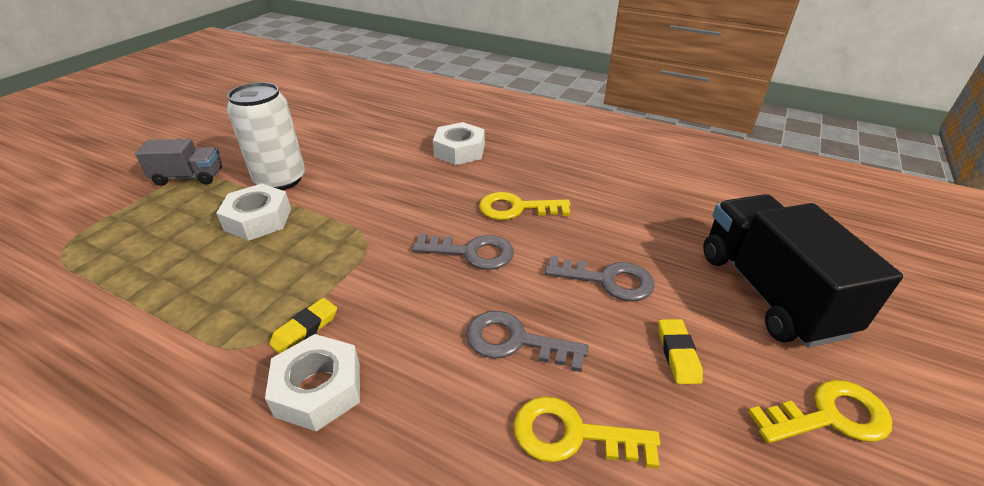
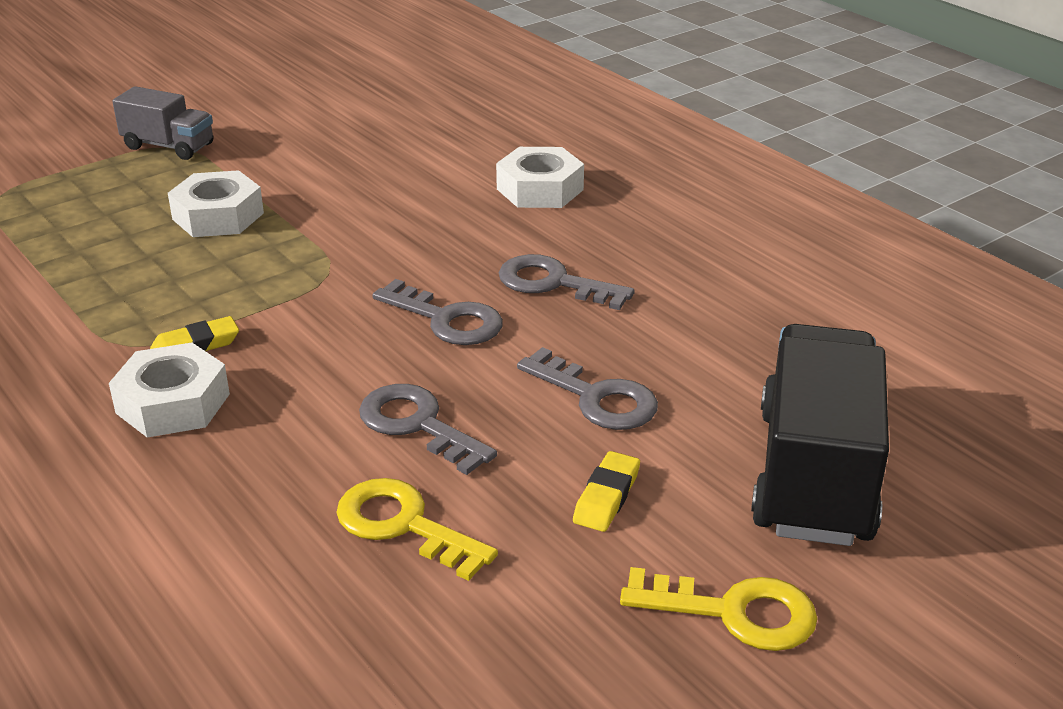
camera: 25 degrees right, 5 degrees down
white can [227,82,305,190] -> none
yellow key [479,192,571,220] -> grey key [499,254,635,310]

